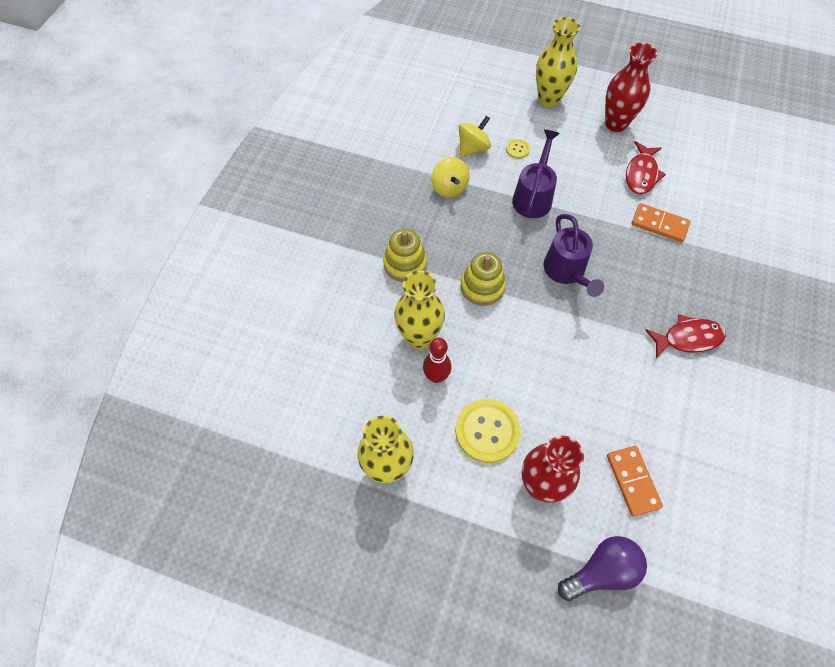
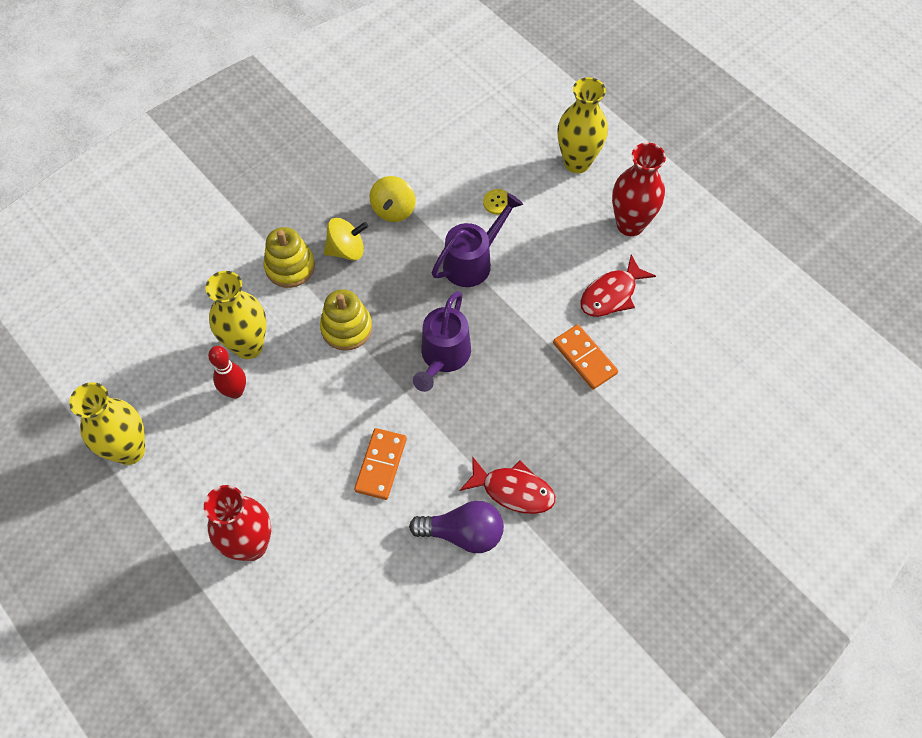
camera: 30 degrees right, 0 degrees up
yellow button [455,399,521,463] -> none
yellow spinning top [459,116,491,157] -> yellow spinning top moved to [324,218,368,260]
purple light bulb [558,536,647,601] -> purple light bulb moved to [409,501,504,553]
orange domino [607,446,663,517] -> orange domino moved to [354,428,407,500]

